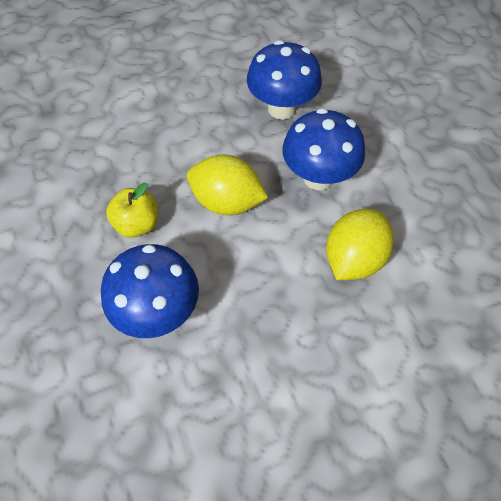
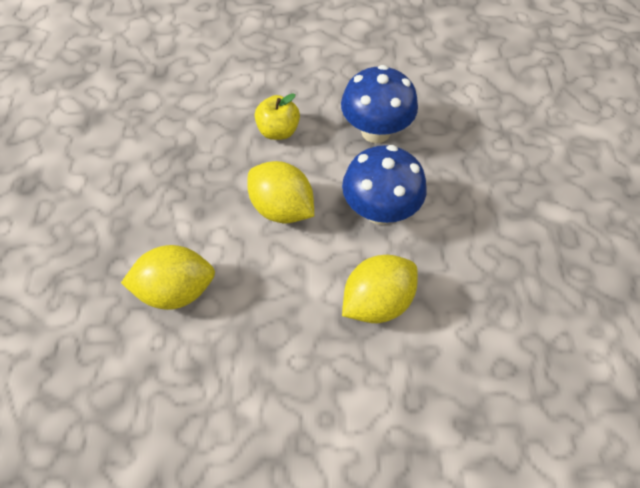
camera: 20 degrees right, 0 degrees up
blue mushroom [101,244,199,338] -> yellow lemon [121,245,215,310]
yellow apple [106,183,158,238] -> yellow apple moved to [255,93,300,140]

